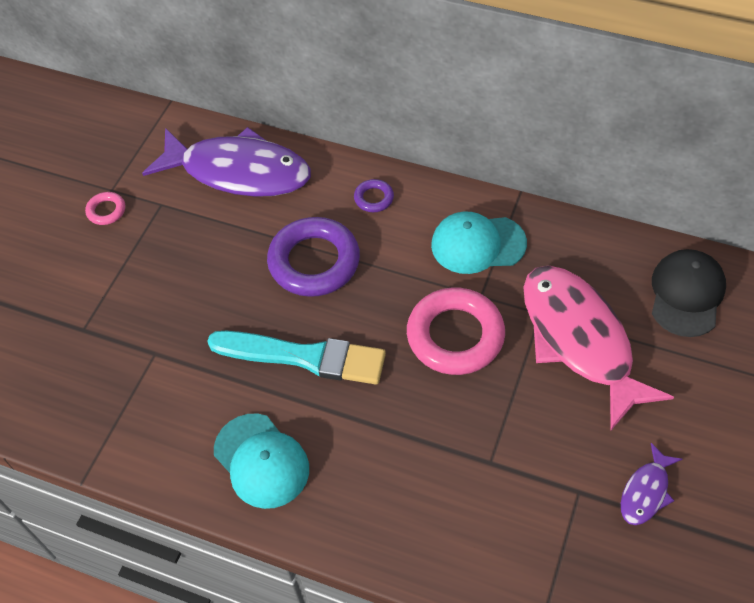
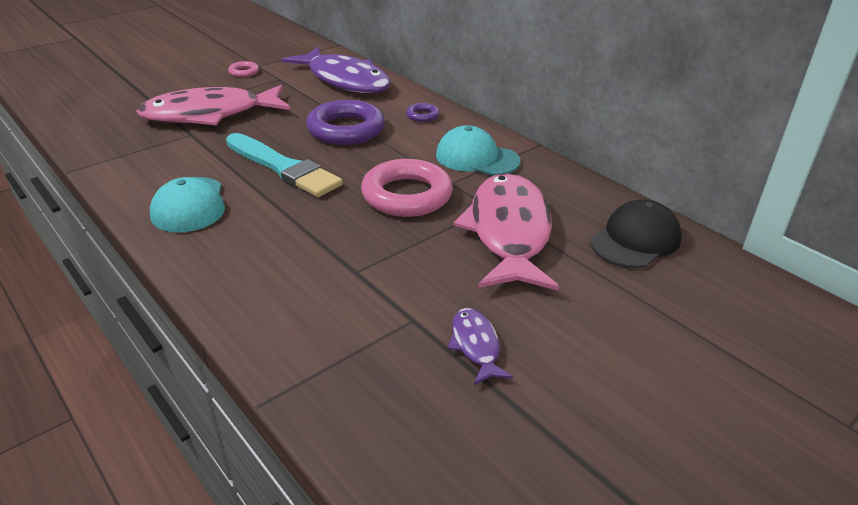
camera: 25 degrees right, 20 degrees down
purple fish [621,443,682,525] -> purple fish turned 105 degrees clockwise [448,308,513,385]
none -> pink fish [136,85,290,125]

